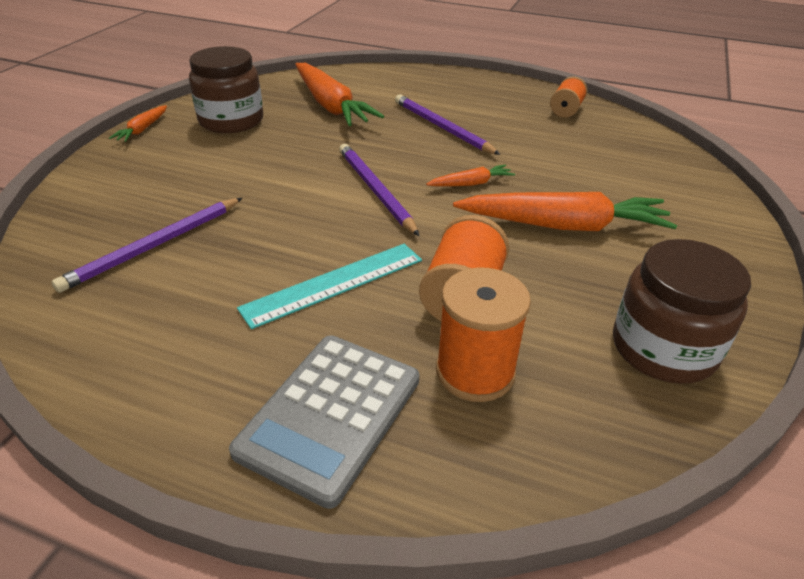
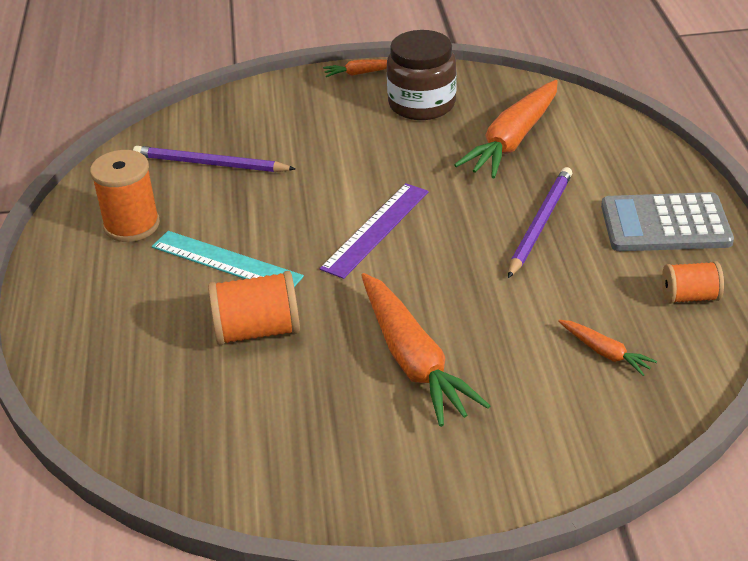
camera: 65 degrees right, 0 degrees up
grey calculator [229,336,419,509] -> grey calculator moved to [601,192,734,251]
purple pencil [339,144,419,236] -> purple ruler [320,183,429,279]
orange carrot [426,164,515,186] -> orange carrot moved to [558,320,657,376]
orange spool [436,267,531,402] -> orange spool moved to [90,150,160,242]
brown jar [613,239,751,384] -> none

